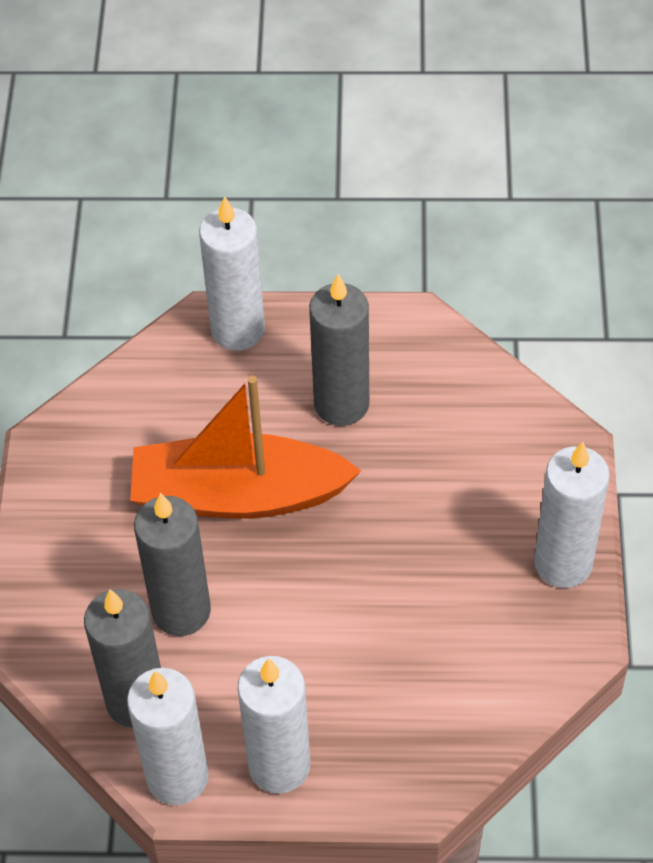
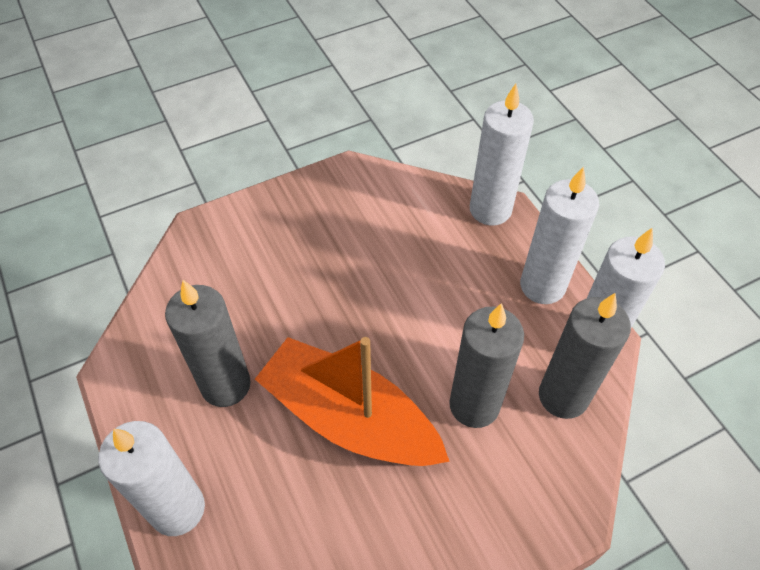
camera: 120 degrees left, 0 degrees up
orange boat [130,376,361,519] -> orange boat turned 150 degrees clockwise [255,337,450,466]
white candle [534,442,610,588] -> white candle moved to [470,84,534,226]

